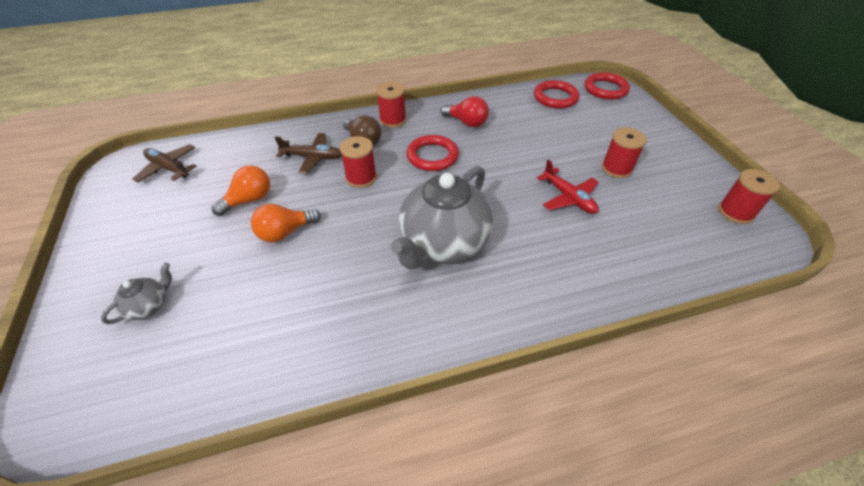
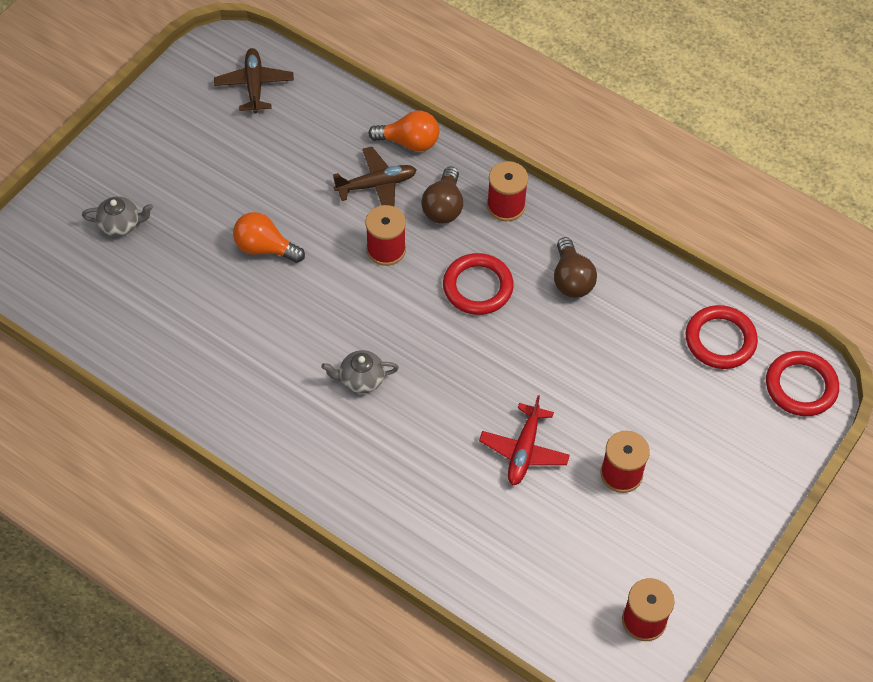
camera: 50 degrees right, 10 degrees up
orange light bulb [212,165,270,216] -> orange light bulb moved to [368,111,439,152]
brown plane [274,133,342,174] -> brown plane turned 75 degrees counterclockwise [333,147,417,207]
grey teapot [391,166,493,269] -> grey teapot [321,350,399,393], size x0.43
red light bulb [441,96,489,127] -> brown light bulb [554,237,597,298]

